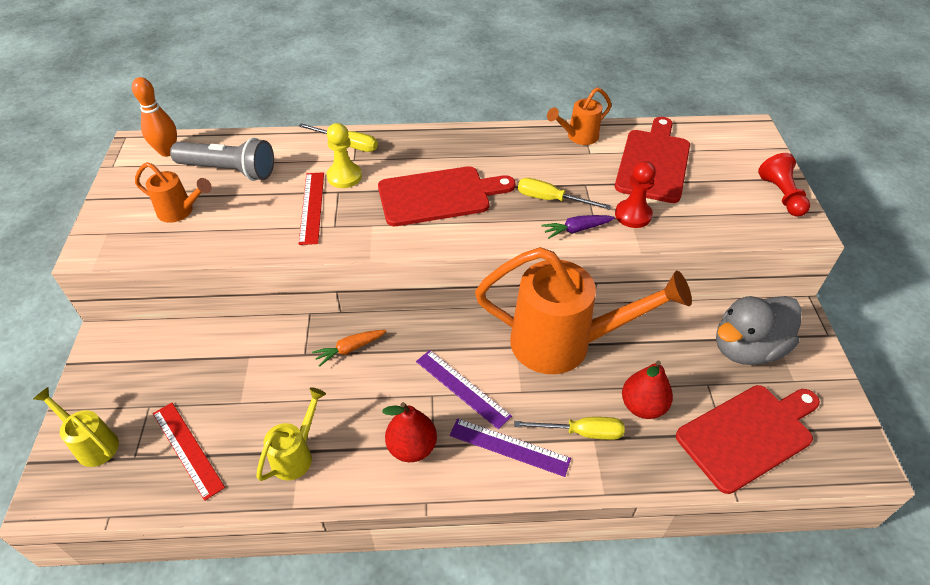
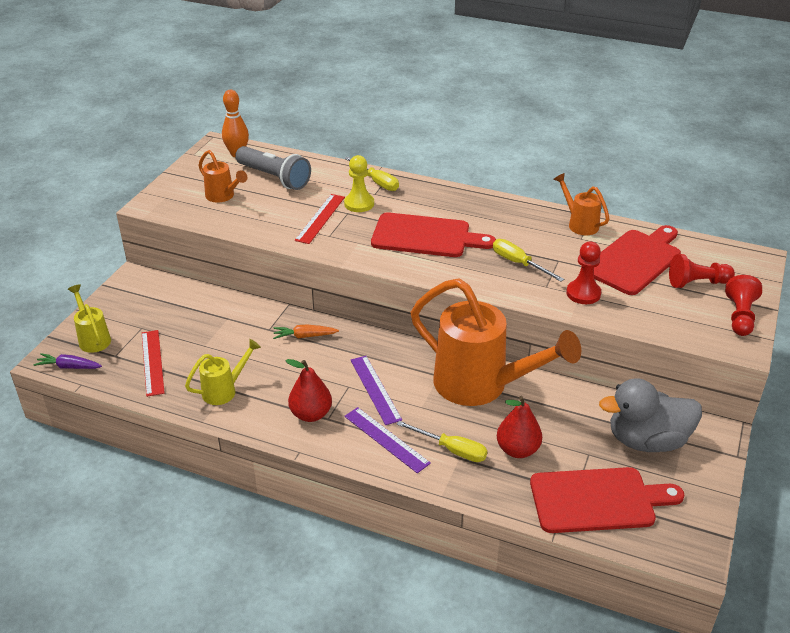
camera: 25 degrees right, 10 degrees down
purple carrot [541,215,615,239] -> purple carrot moved to [34,353,102,369]
orange watering can [547,87,612,145] -> orange watering can turned 60 degrees clockwise [554,173,609,235]
none -> red pawn [669,254,735,288]

